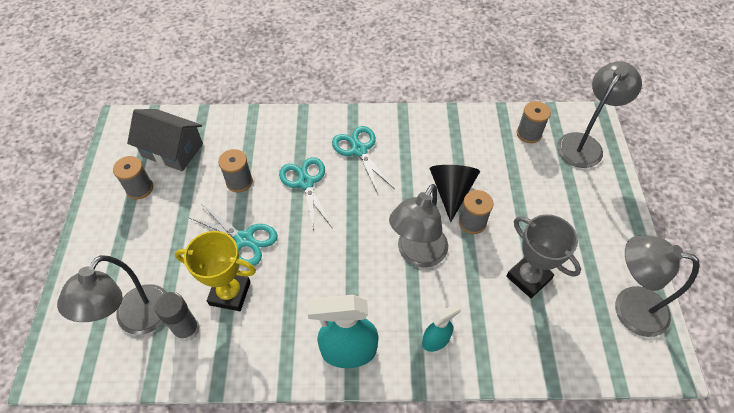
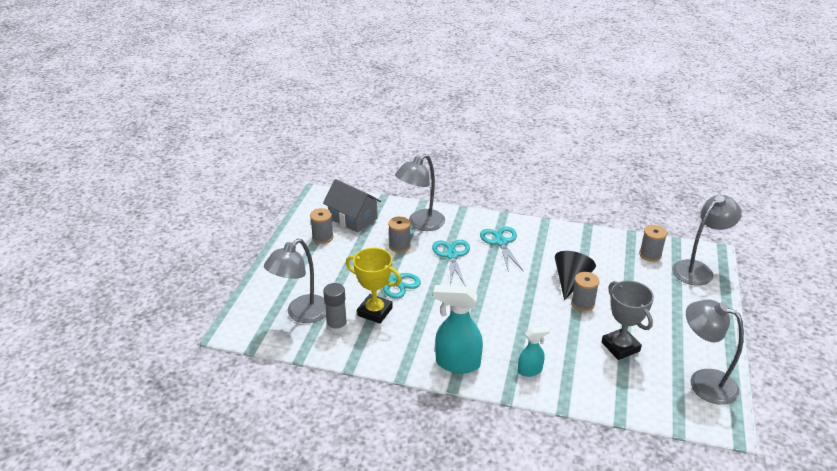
camera: 15 degrees right, 20 degrees down
grey lamp [389,184,448,268] -> grey lamp moved to [395,154,445,231]

